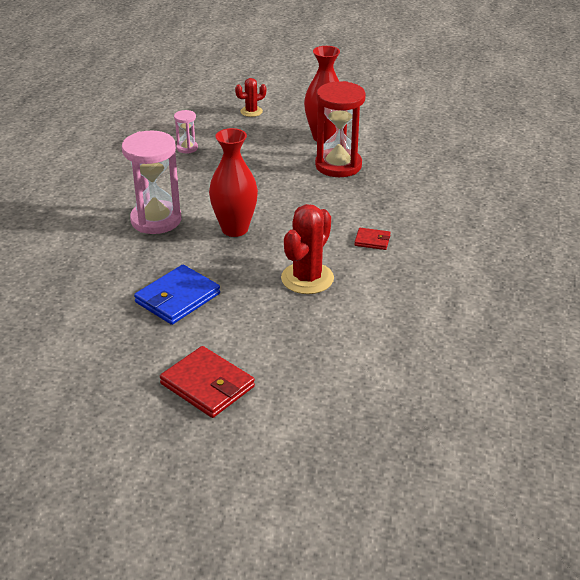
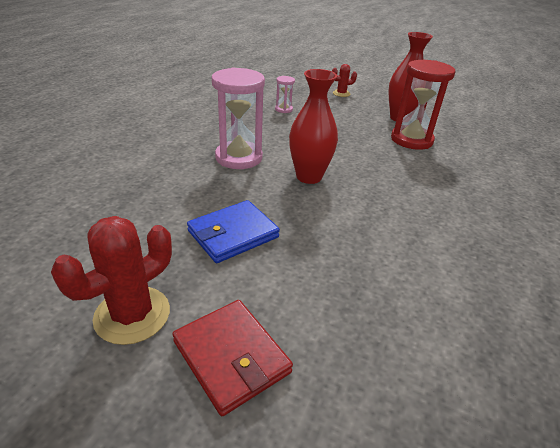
camera: 10 degrees right, 0 degrees up
red cactus [281,204,334,294] -> red cactus moved to [51,216,172,345]
red wallet [354,228,391,250] -> none

